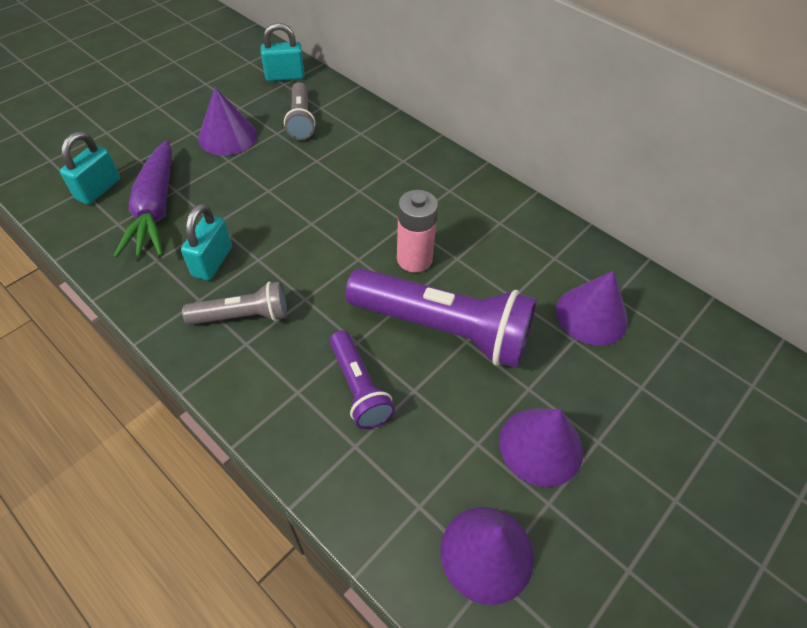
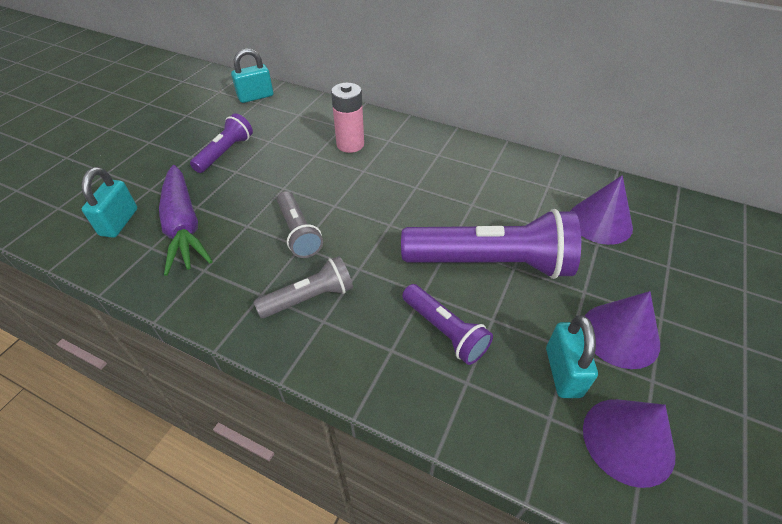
camera: 15 degrees left, 5 degrees down
turquoise padlock [181,204,232,280] -> turquoise padlock moved to [546,315,598,398]
purple cone [198,87,257,156] -> purple flashlight [190,113,253,173]
grey flashlight [284,82,316,140] -> grey flashlight moved to [277,191,323,258]
pink battery [397,190,438,273] -> pink battery moved to [331,83,364,153]

